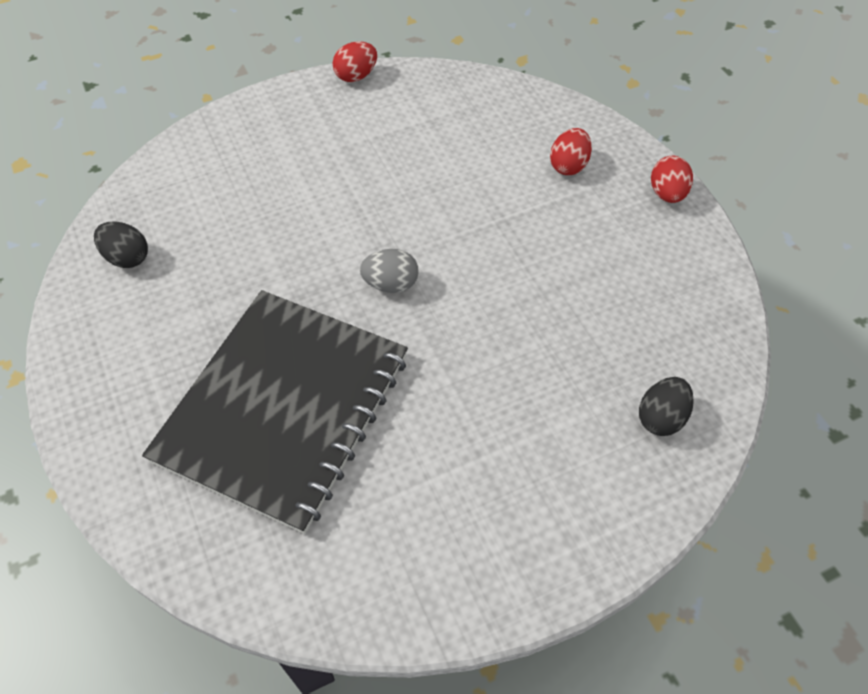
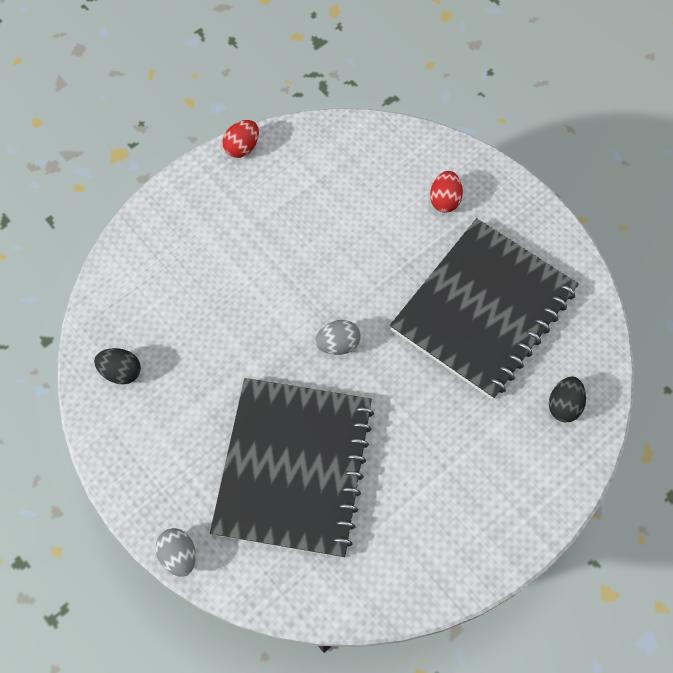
camera: 15 degrees left, 10 degrees up
red egg [651,155,693,203] -> none
none -> grey egg [155,528,196,577]
none -> black notebook [390,218,579,400]

